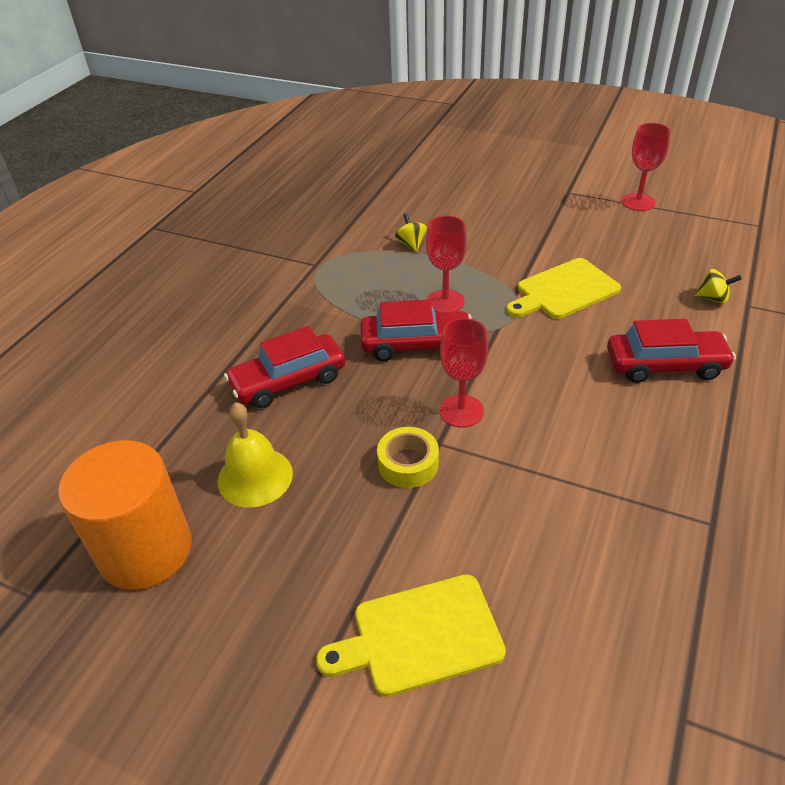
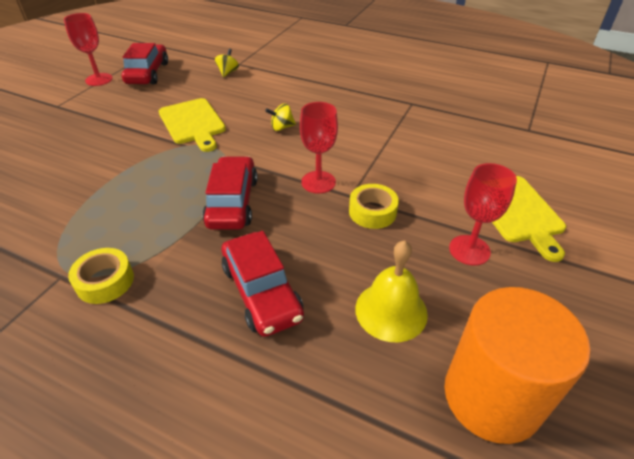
camera: 90 degrees left, 0 degrees up
yellow spinning top [395,213,427,252] -> yellow spinning top moved to [265,103,296,131]
red goblet [426,216,467,312] -> red goblet moved to [449,163,517,266]
red car [607,319,736,383] -> red car moved to [122,43,168,84]
none -> yellow tape [68,248,134,304]

